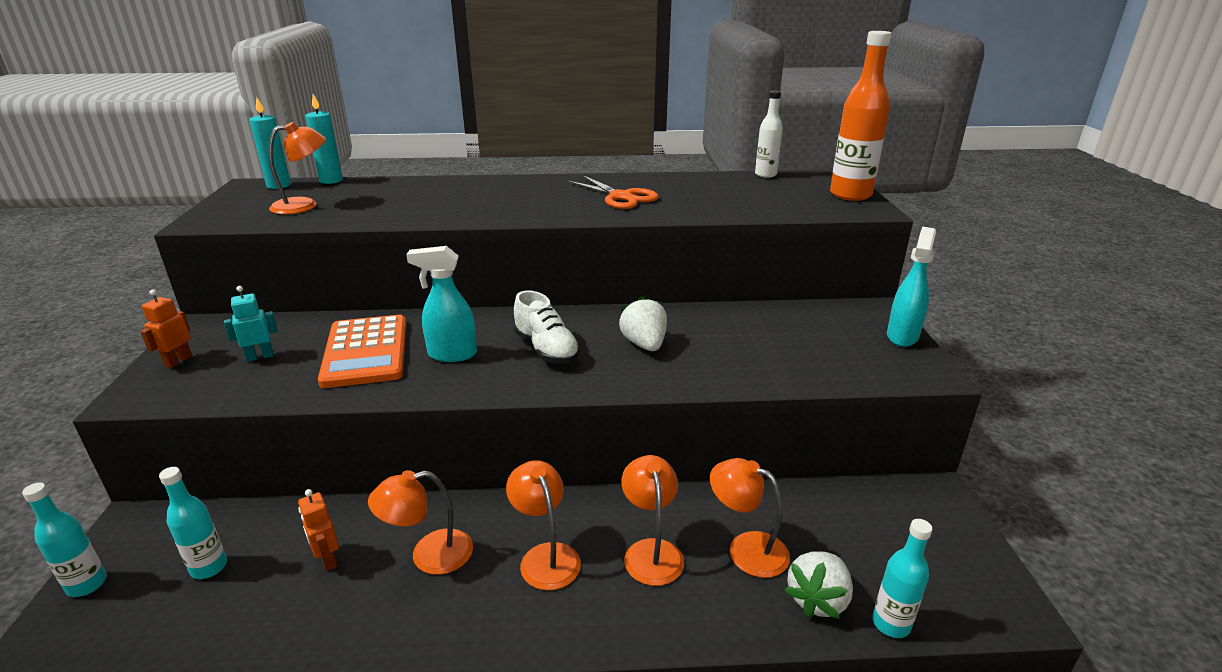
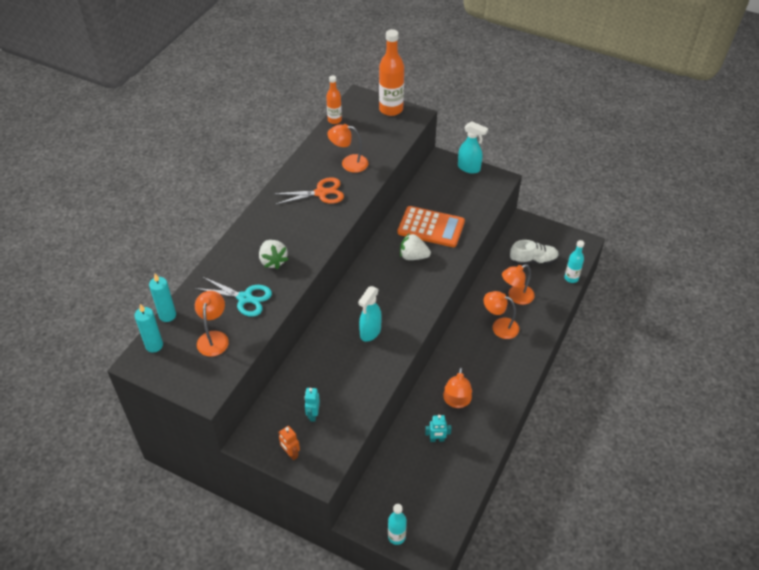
camera: 60 degrees left, 20 degrees up
turquoise bottle [159,467,227,579] -> none
orange robot [298,489,339,571] -> turquoise robot [425,415,452,442]
orange calculator [318,315,406,388] -> orange calculator moved to [397,206,465,247]
orange lamp [506,460,581,590] -> orange lamp moved to [328,124,368,173]
white shoe [513,290,580,364] -> white shoe moved to [510,240,559,265]
white bottle [755,91,783,178] -> orange bottle [326,75,342,124]
white strawberry [784,551,853,619] -> white strawberry moved to [259,240,289,269]
turquoise spray bottle [887,227,936,347] -> turquoise spray bottle turned 150 degrees clockwise [458,122,488,173]
none -> turquoise scissors [195,277,272,317]

